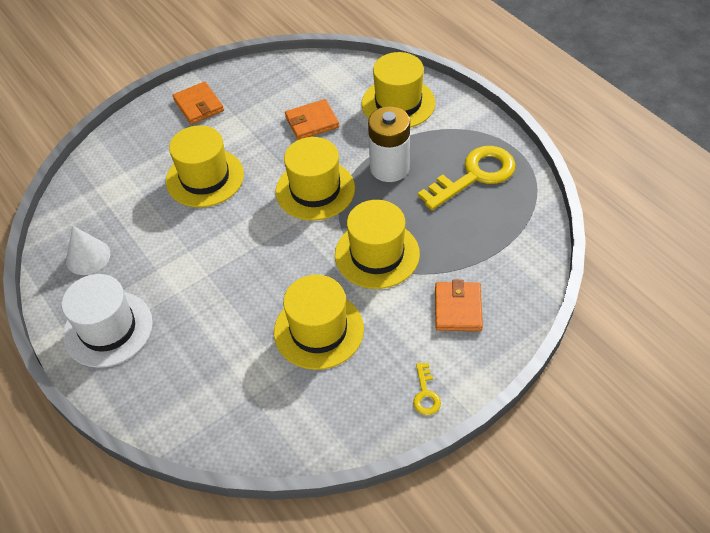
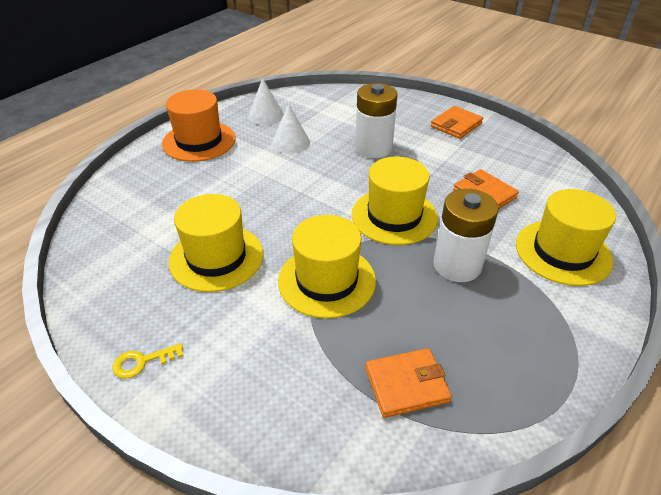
camera: 70 degrees right, 10 degrees down
white hat [62,274,153,368] -> orange hat [162,89,235,162]
yellow hat [166,125,244,207] -> white battery [355,83,398,158]
yellow key [418,146,516,210] -> none
orange wallet [435,280,483,331] -> orange wallet moved to [365,348,452,418]
none -> white cone [272,104,310,154]

